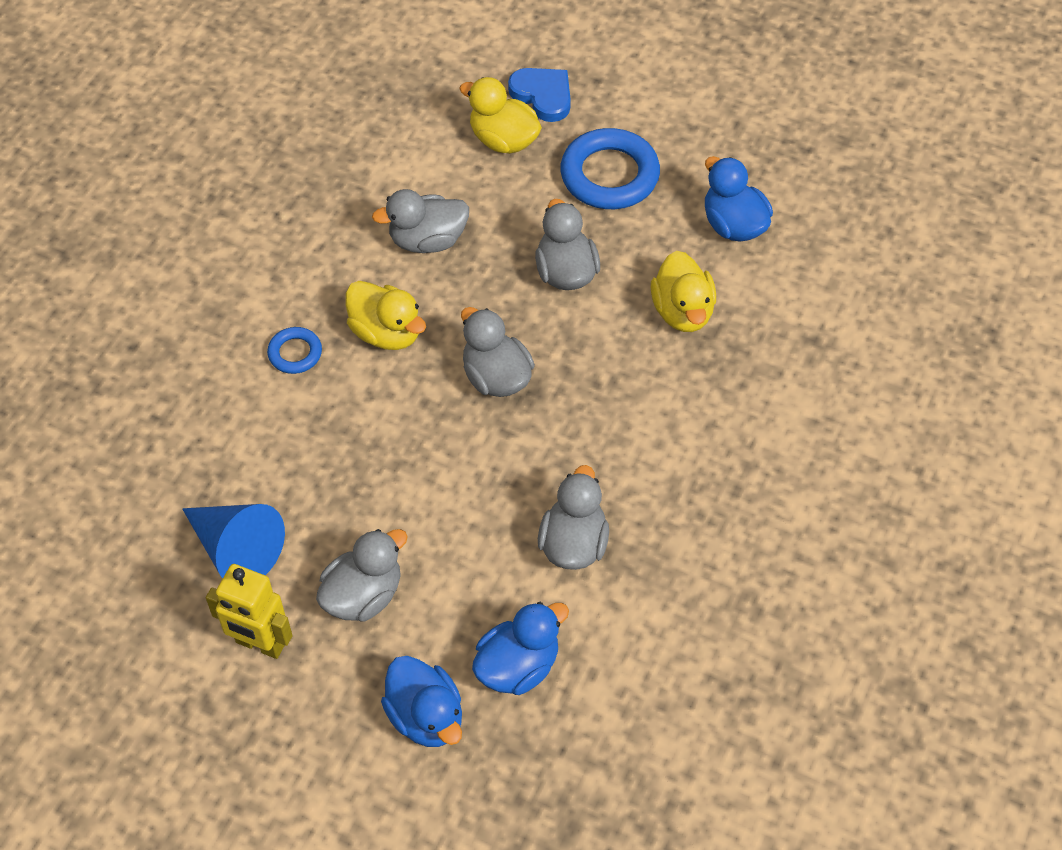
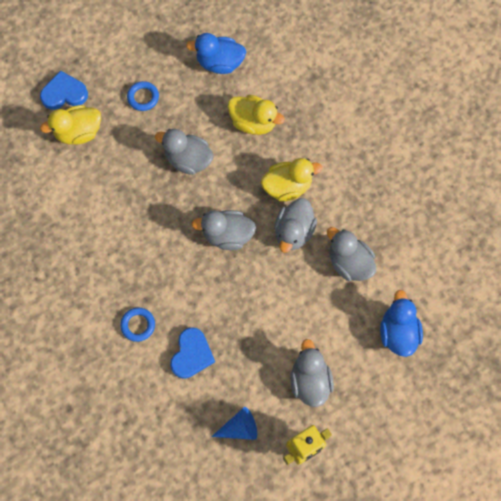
camera: 55 degrees left, 15 degrees up
blue cone [182,504,285,579] -> blue cone [211,407,257,440], size x0.64
yellow duck [346,281,426,350] -> yellow duck moved to [261,158,322,202]
grey duck [372,189,469,253] -> grey duck moved to [274,198,317,253]
blue duck [381,656,462,747] -> none
blue ring [560,128,660,209] -> blue ring [127,81,159,111], size x0.51
none -> blue heart [170,327,215,379]

